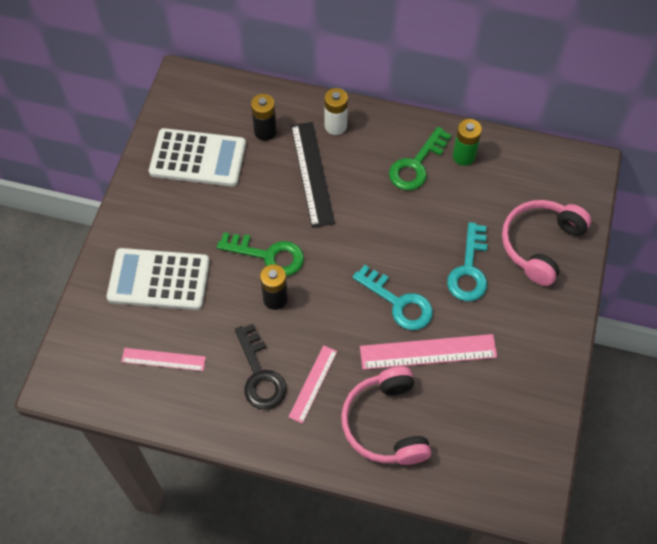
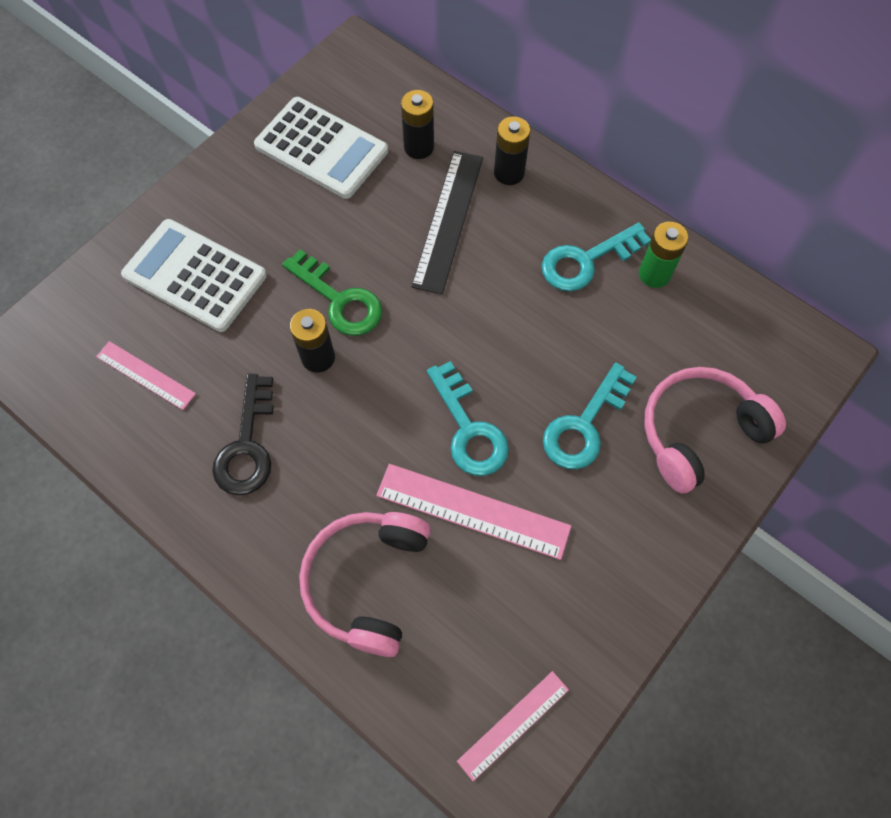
camera: 25 degrees right, 5 degrees up
pink ruler [289,345,337,423] -> pink ruler moved to [457,671,569,781]
white battery [324,88,348,135] -> black battery [494,117,530,185]
green key [389,127,451,190] -> turquoise key [542,223,651,291]

